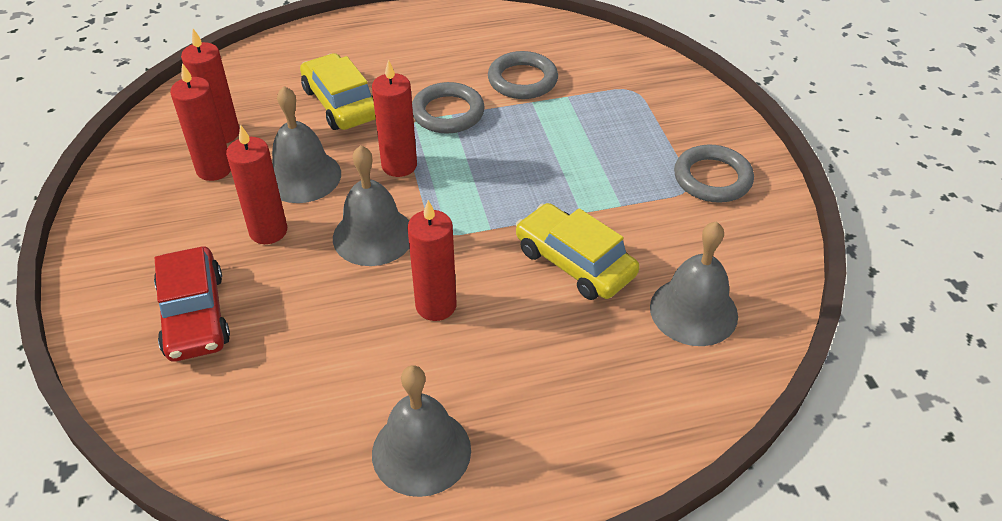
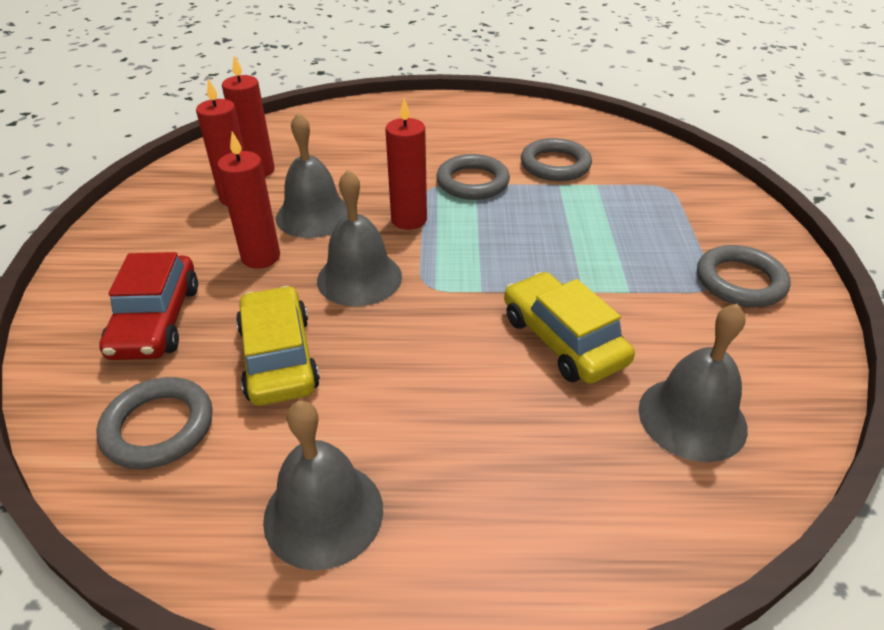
camera: 15 degrees right, 5 degrees down
yellow car [300,53,376,130] -> yellow car moved to [236,286,320,406]
red candle [408,200,456,321] -> none
none -> grey ring [97,377,213,469]

